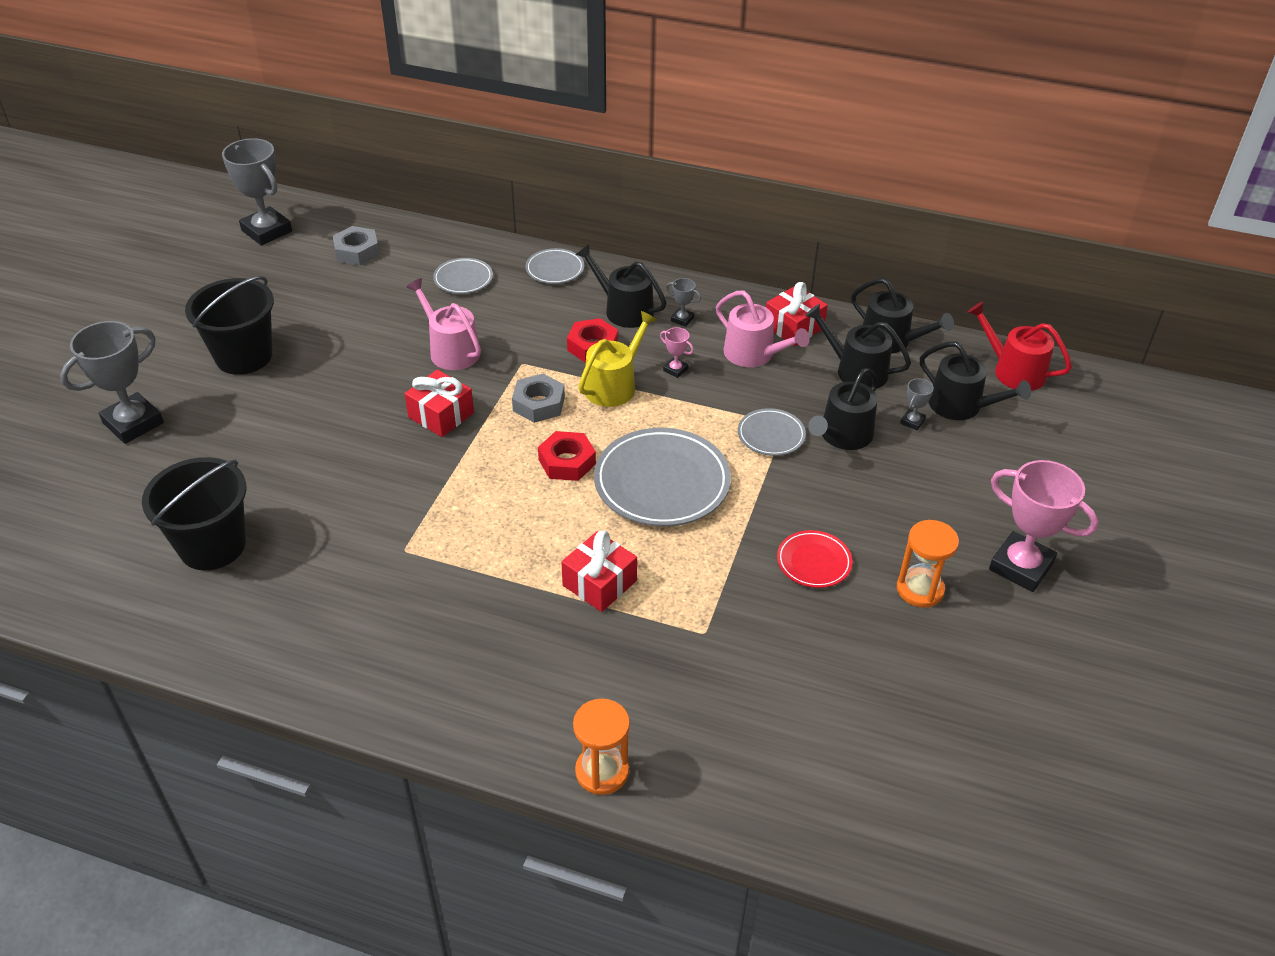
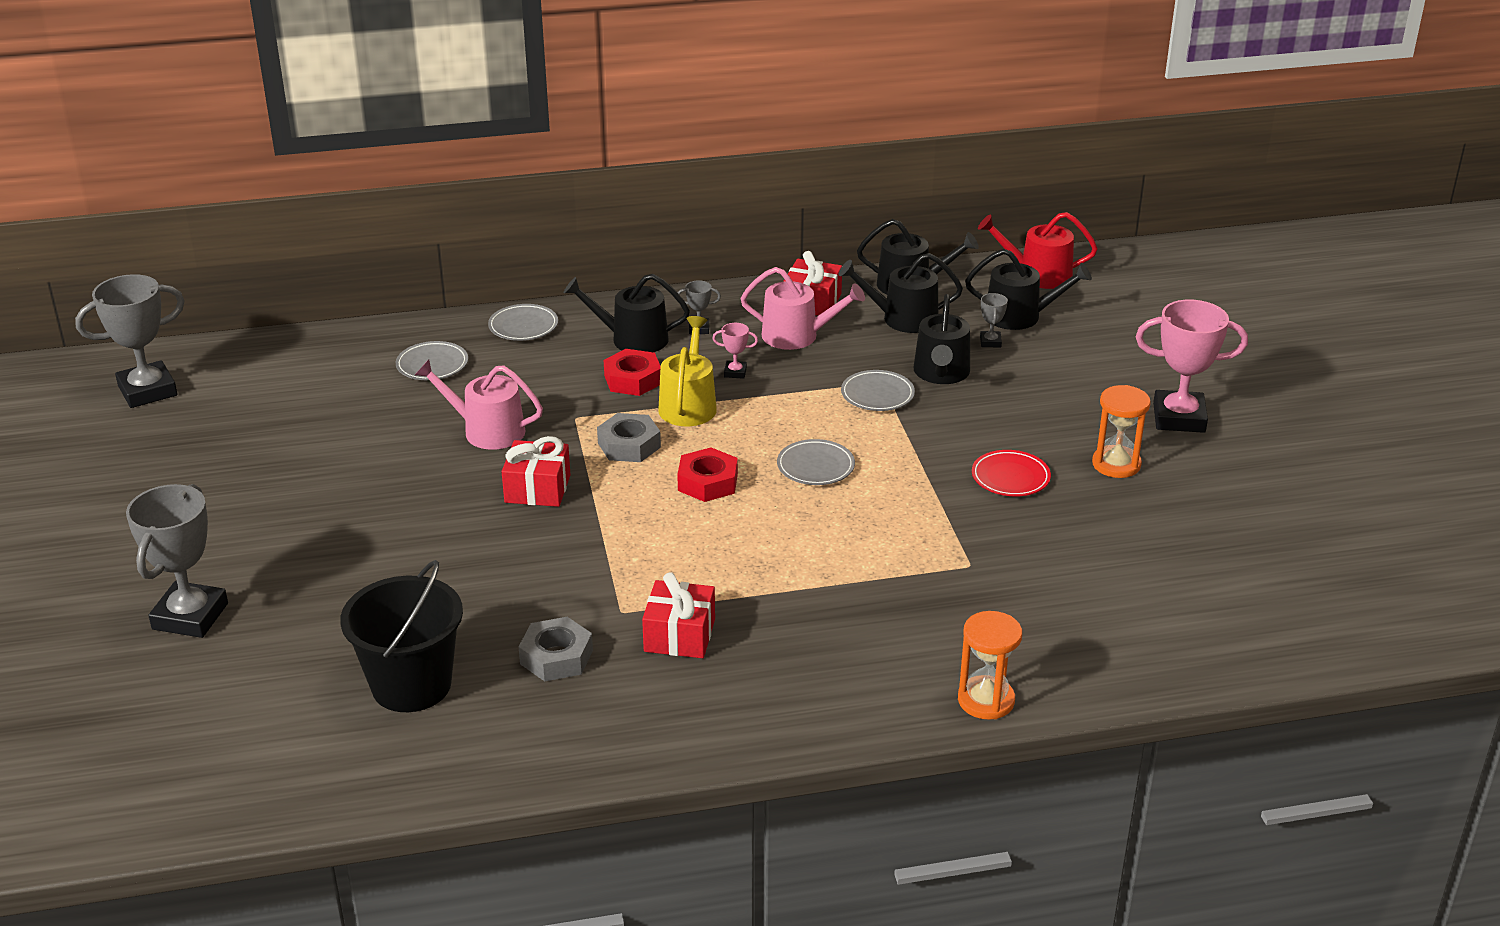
camera: 30 degrees left, 10 degrees down
black bucket [185,276,274,375] -> none
grey trophy [222,138,292,245] -> grey trophy turned 45 degrees counterclockwise [75,274,185,408]
grey nut [333,226,380,265] -> grey nut moved to [519,617,593,681]
red gift [561,530,637,612] -> red gift moved to [642,572,715,658]
grey plate [594,428,731,526] -> grey plate [777,439,855,485], size x0.52

